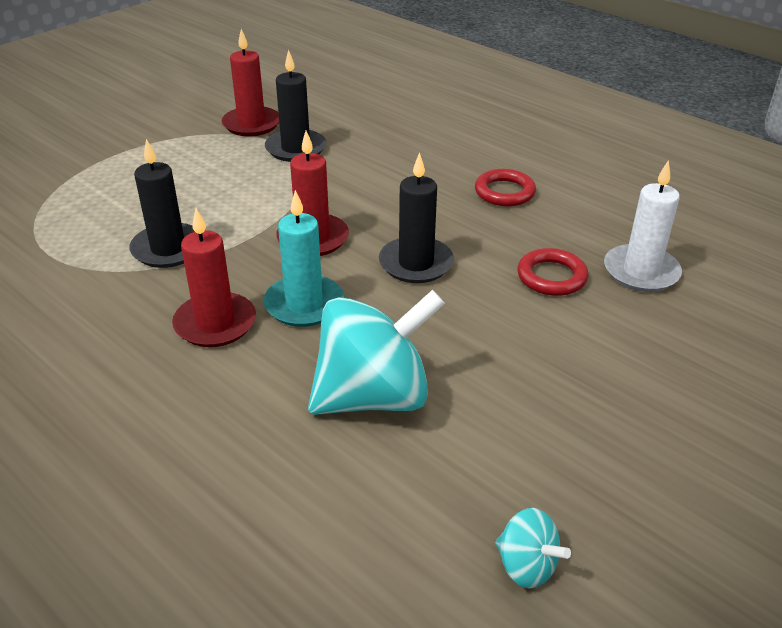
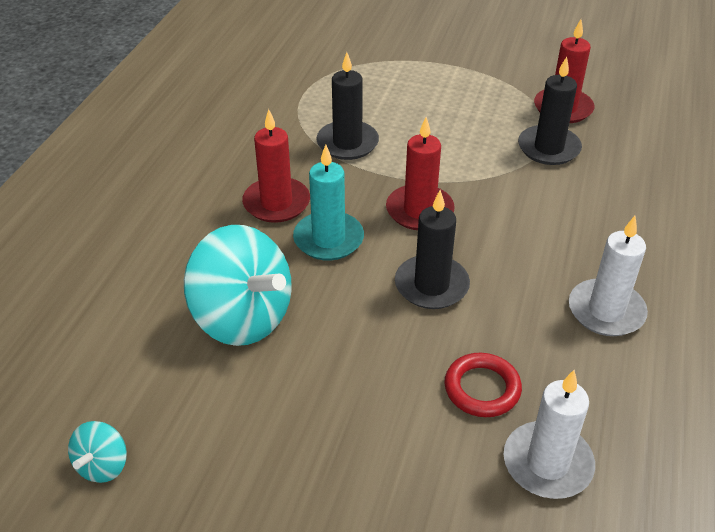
camera: 65 degrees right, 5 degrees up
red ring [475,169,536,207] -> white candle [569,216,648,336]

